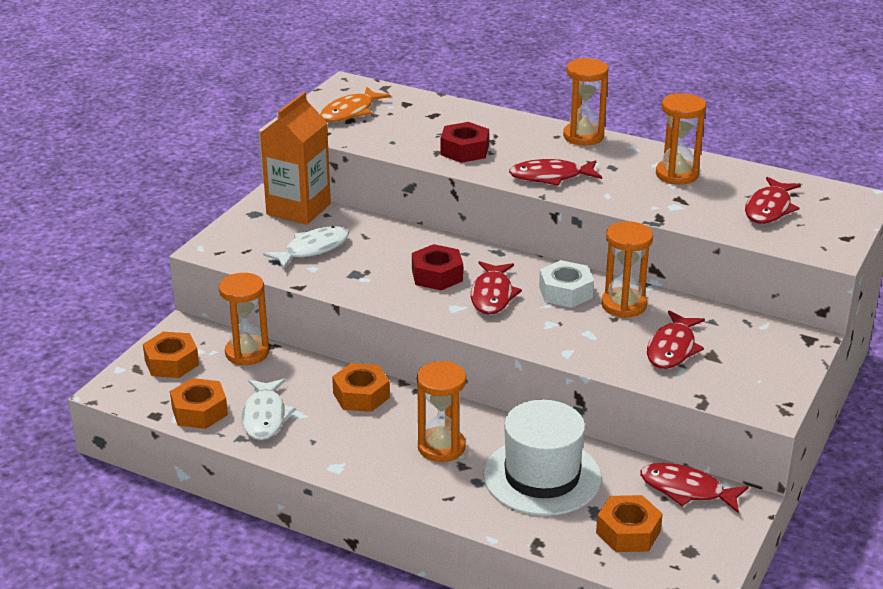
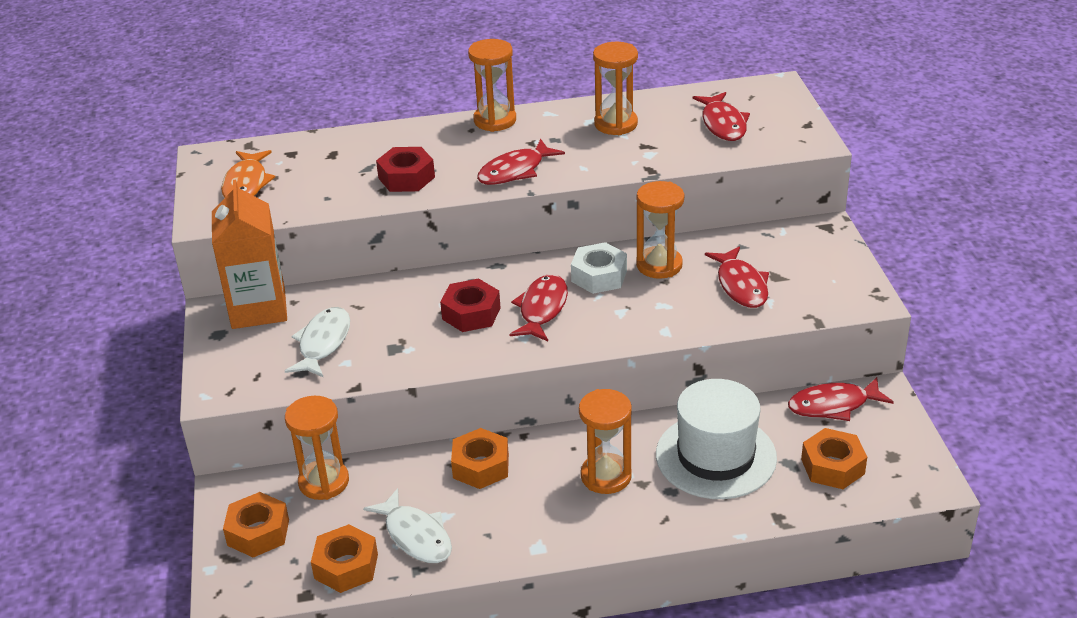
camera: 35 degrees left, 5 degrees up
red fish [471,261,522,314] -> red fish turned 135 degrees counterclockwise [509,274,568,341]

